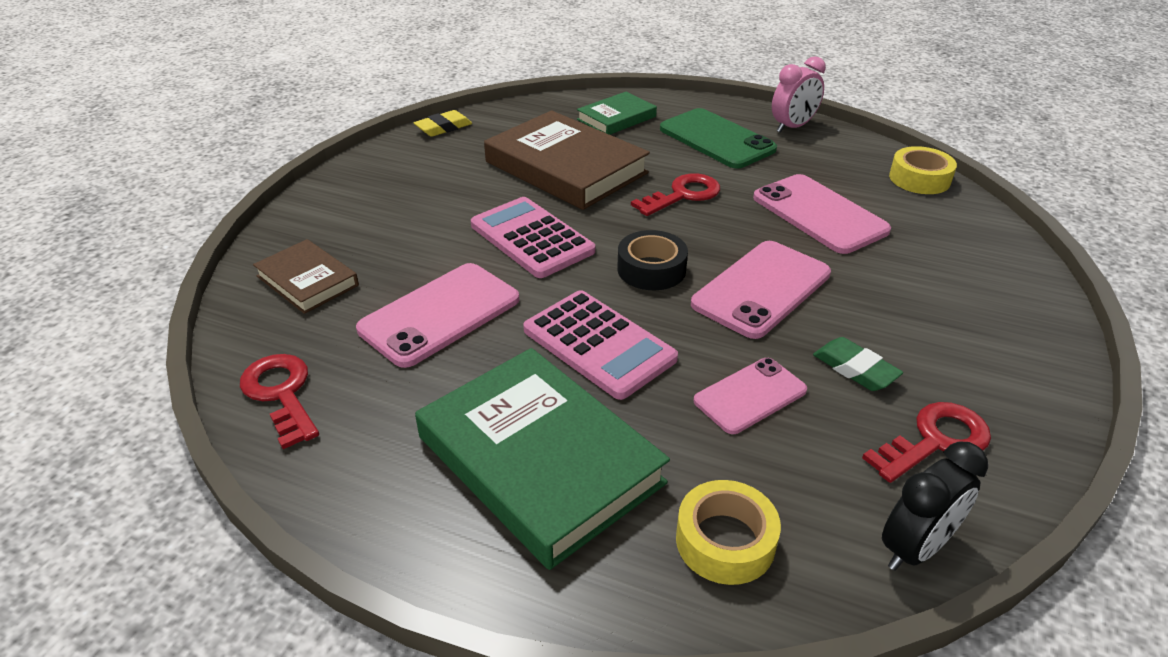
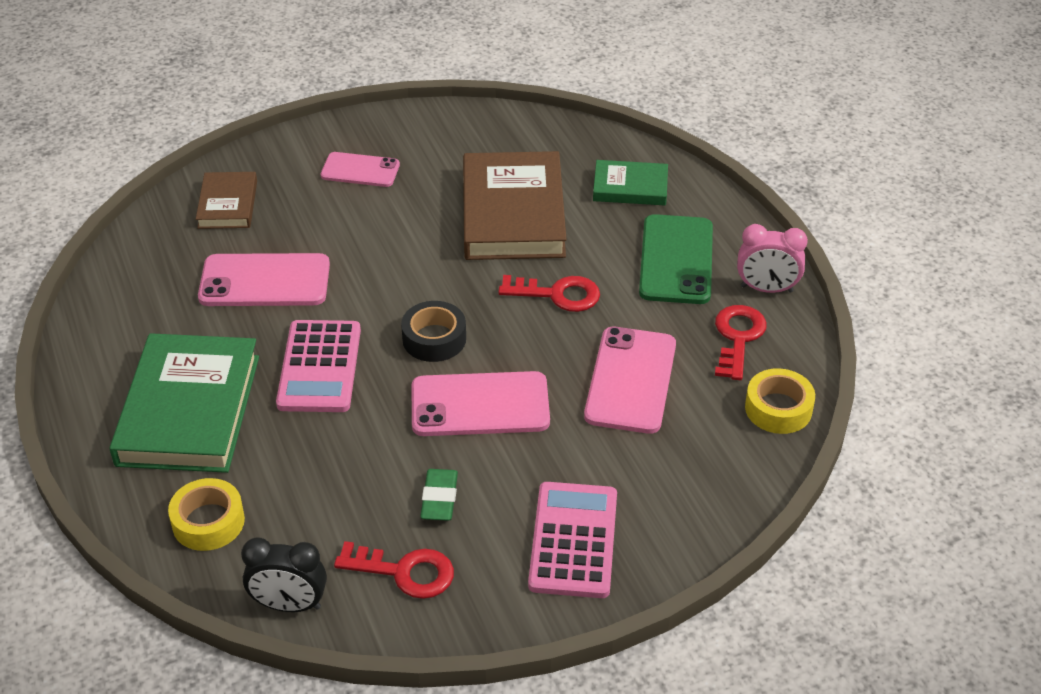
camera: 45 degrees right, 5 degrees up
red key [240,354,319,449] -> red key moved to [715,305,767,380]
yellow eraser [414,110,472,137] -> none
pink calculator [471,197,595,278] -> pink calculator moved to [528,482,617,598]
pink phone [693,358,807,434] -> pink phone moved to [321,152,400,187]

